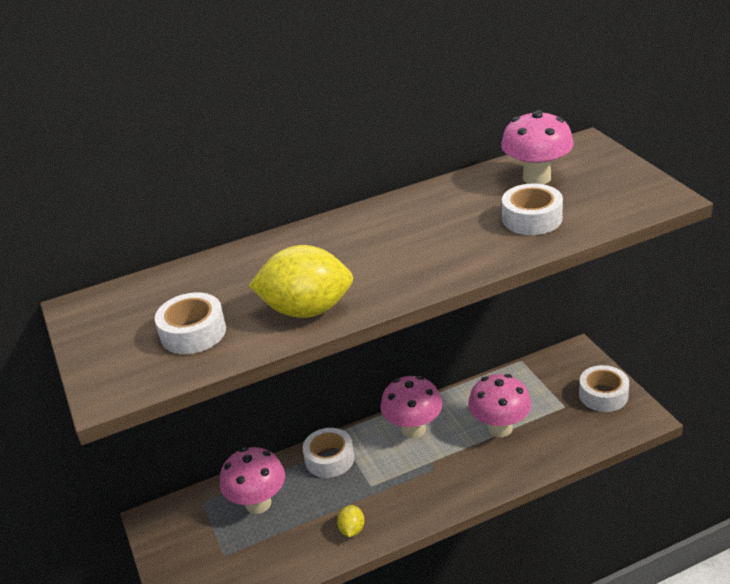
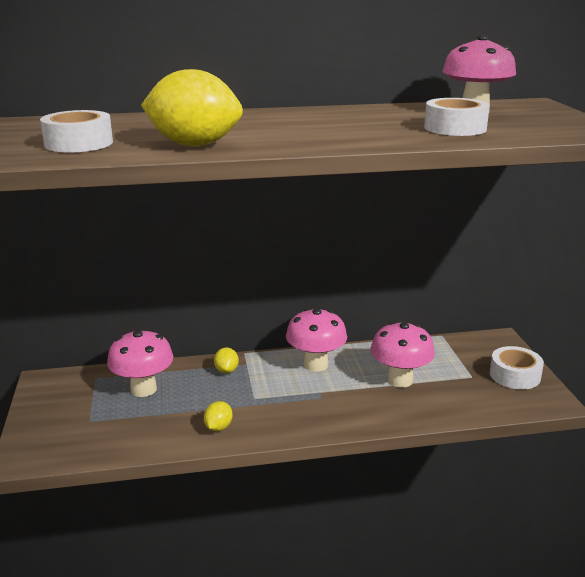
camera: 10 degrees right, 10 degrees down
white tape [303,428,354,478] -> yellow lemon [214,347,239,374]

